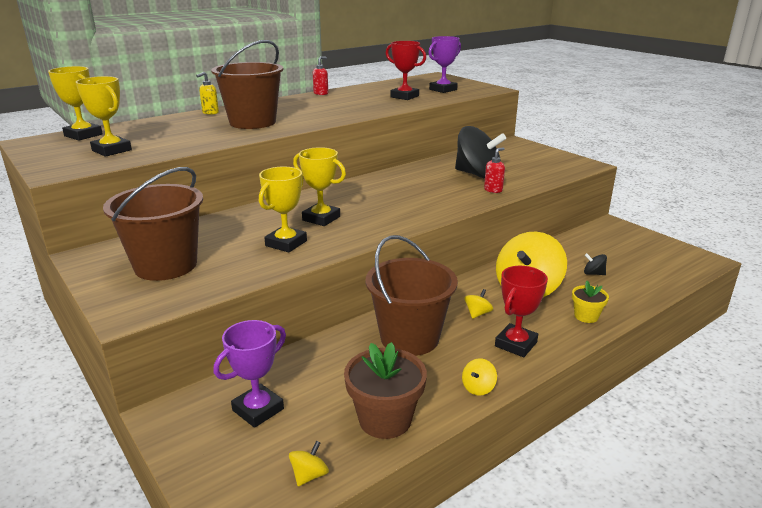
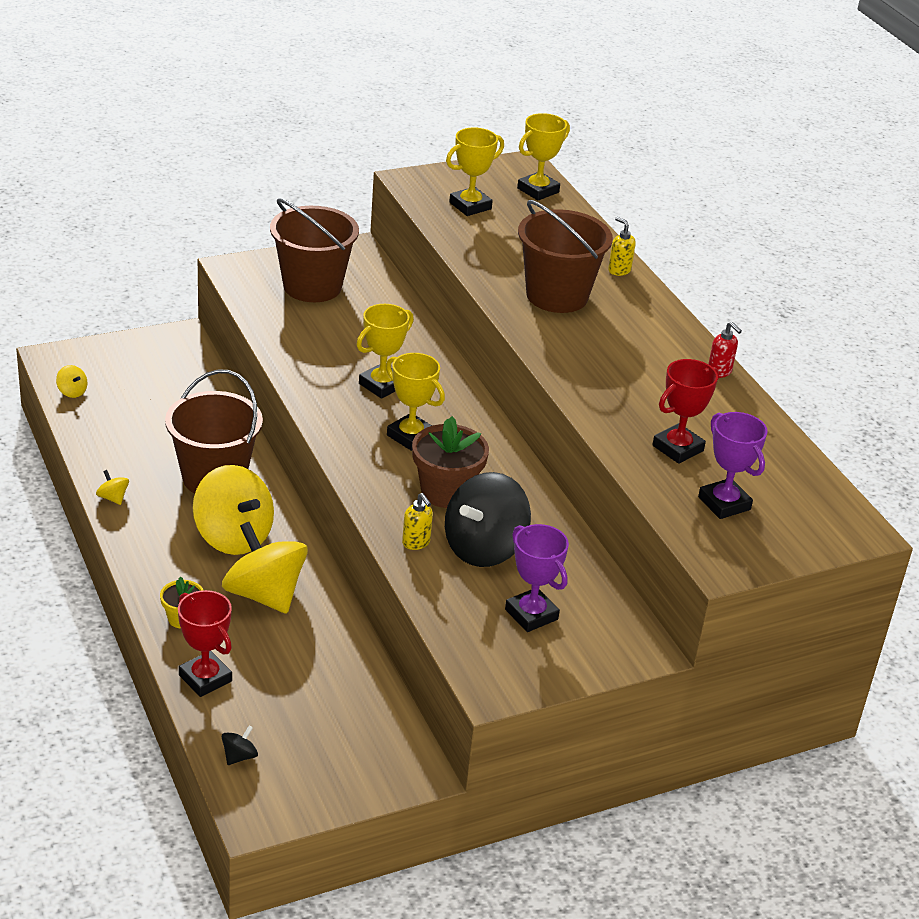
camera: 100 degrees right, 10 degrees up
purple trophy [213,320,286,428] -> purple trophy moved to [505,524,569,632]
yellow trophy [259,167,307,253] -> yellow trophy moved to [386,353,445,451]
brown flower pot [344,342,427,439] -> brown flower pot moved to [412,416,489,508]
yellow spinning top [464,289,493,319] -> yellow spinning top [193,465,274,555], size x2.47
red soap dispenser [484,147,505,193] -> yellow soap dispenser [402,493,433,550]
red trophy [495,266,548,357] -> red trophy moved to [178,590,232,697]
black spinning top [584,253,607,275] -> black spinning top moved to [222,726,258,765]

